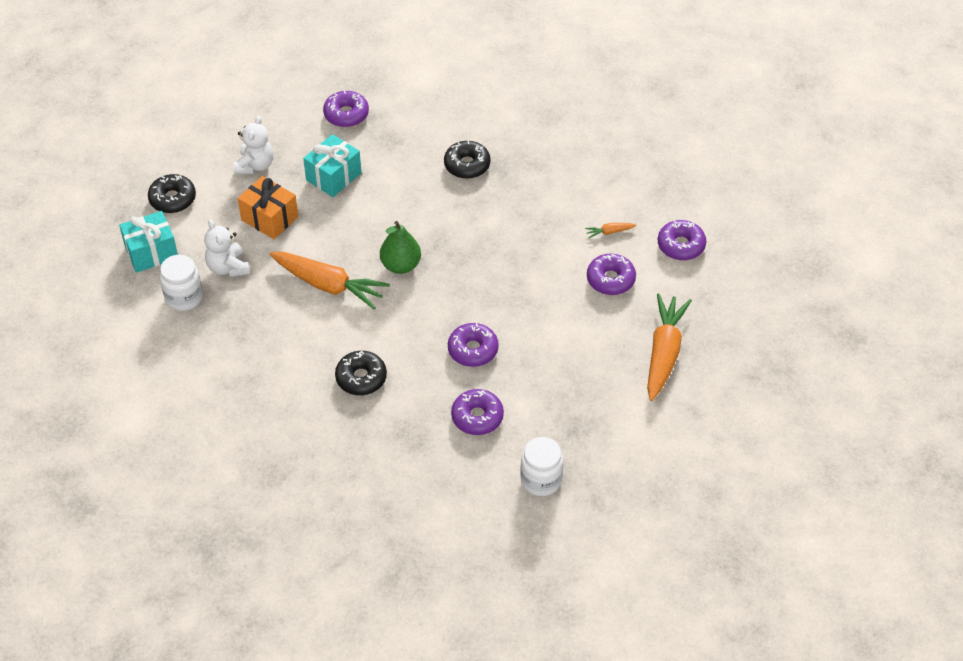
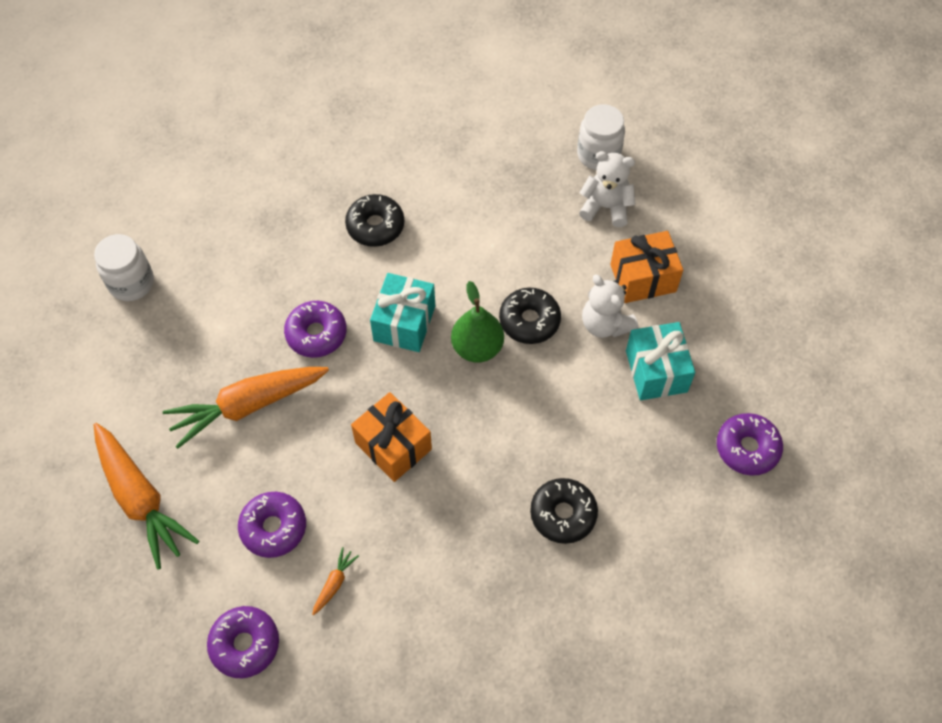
camera: 130 degrees right, 10 degrees up
turquoise gift [119,211,178,273] -> turquoise gift moved to [370,273,435,352]
black donut [148,174,196,213] -> black donut moved to [499,288,561,344]
white teddy bear [234,115,274,174] -> white teddy bear moved to [582,275,638,338]
orange carrot [270,252,390,309] -> orange carrot moved to [163,367,329,449]
purple donut [451,389,504,435] -> none
none -> orange gift [351,392,432,482]

